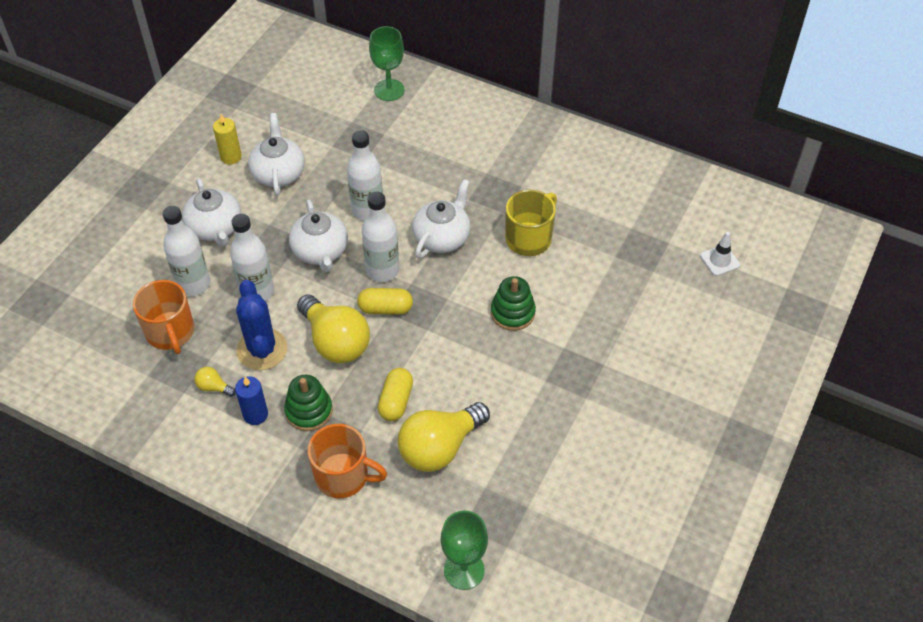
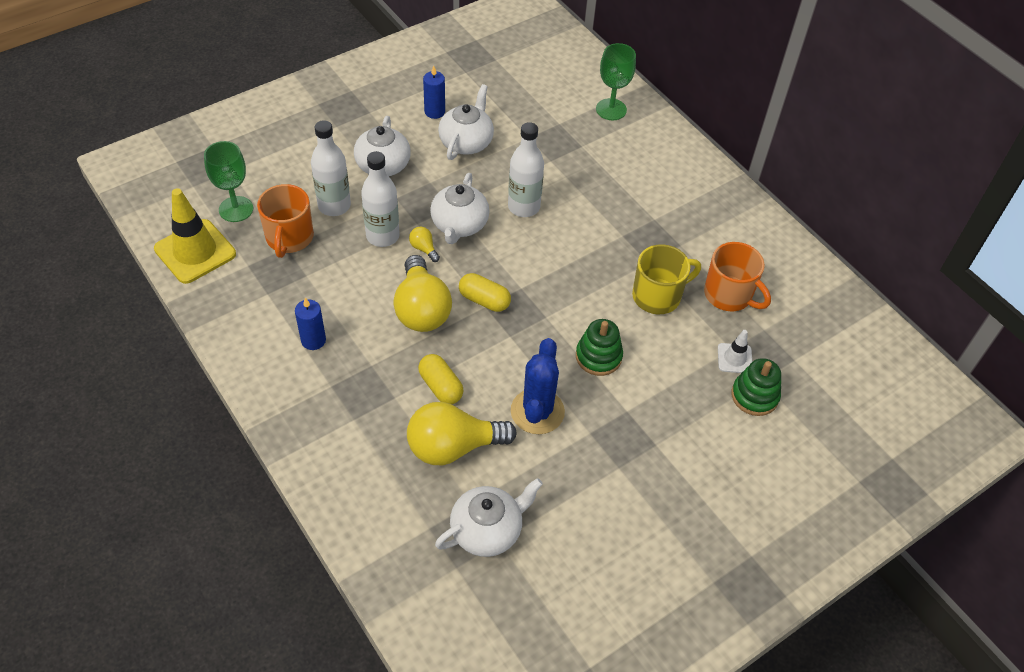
camera: 25 degrees right, 0 degrees up
yellow light bulb [194,367,236,397] -> yellow light bulb moved to [409,227,440,262]
yellow candle [213,114,242,165] -> blue candle [423,65,445,119]
blue cactus [236,280,287,370] -> blue cactus moved to [511,338,565,434]
green stacking toy [284,375,333,431] -> green stacking toy moved to [731,358,781,416]
orange mug [308,424,387,498] -> orange mug moved to [704,242,771,311]
white bottle [362,192,399,282] -> none
yellow capsule [378,368,413,421] -> yellow capsule turned 75 degrees counterclockwise [418,354,463,404]
white teapot [412,179,470,259] -> white teapot moved to [435,478,543,557]
green goblet [441,511,488,590] -> green goblet moved to [204,141,253,222]
white traffic cone [700,232,740,276] -> white traffic cone moved to [718,330,752,373]
none -> yellow traffic cone [154,188,236,284]

